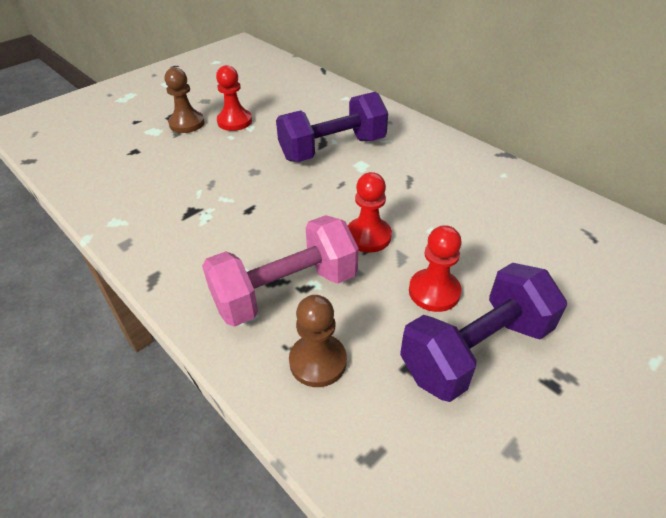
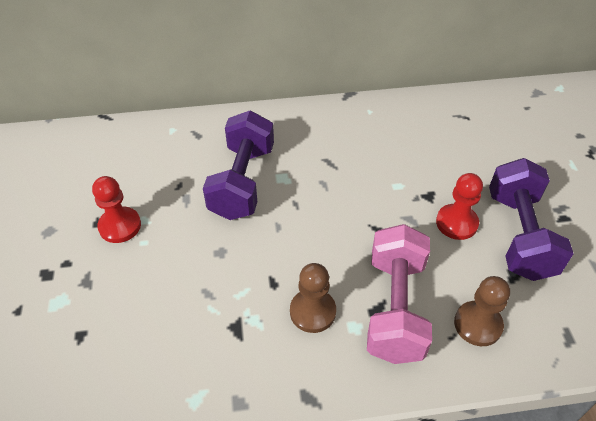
camera: 55 degrees left, 5 degrees up
brown pawn [165,67,204,133] -> brown pawn moved to [290,263,336,333]
red pawn [348,172,392,253] -> none

